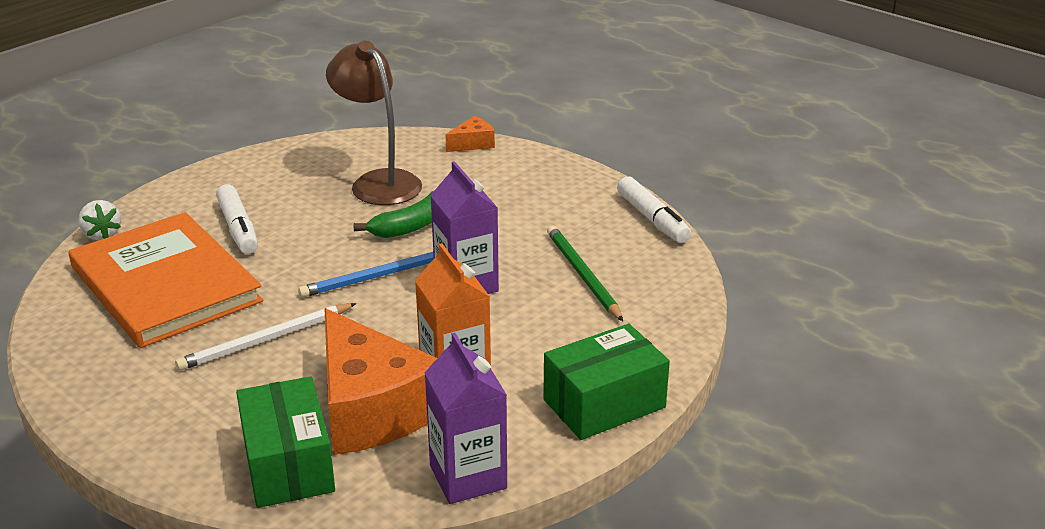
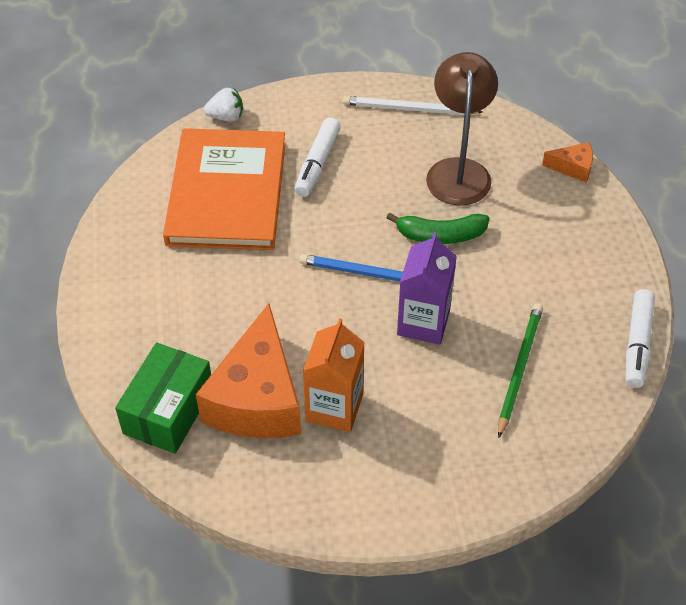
camera: 40 degrees right, 20 degrees up
white strawberry [78,200,121,240] -> white strawberry turned 105 degrees counterclockwise [204,87,243,121]
white pencil [175,303,357,371] -> white pencil moved to [343,96,483,115]
purple carton [424,333,507,504] -> none
green box [543,324,670,440] -> none

